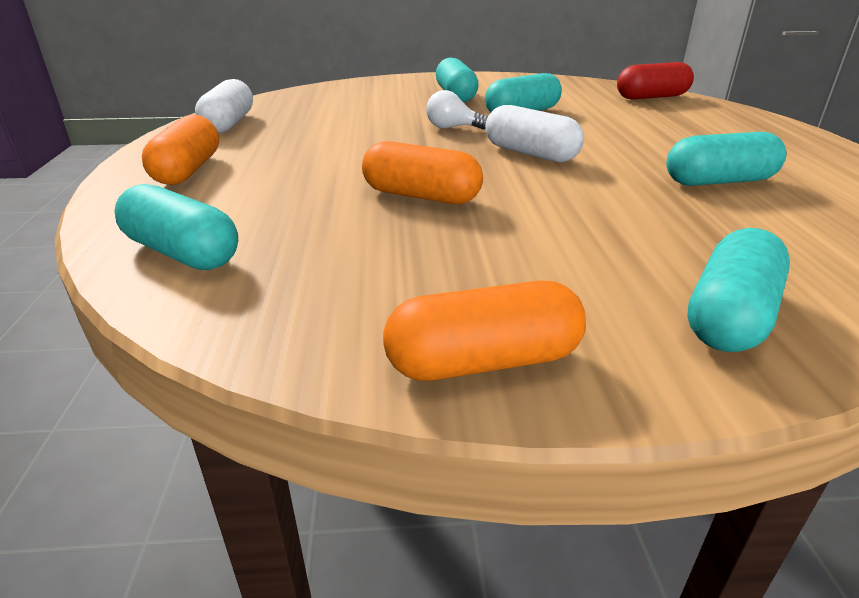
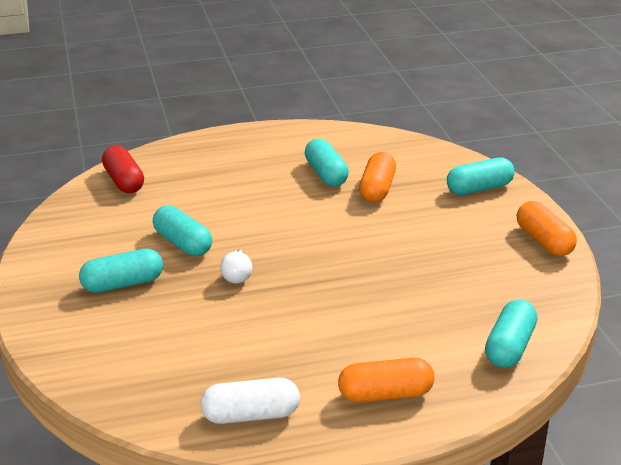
camera: 100 degrees left, 0 degrees up
orange capsule [362,141,483,204] -> orange capsule moved to [359,152,396,202]
white capsule [485,105,584,162] -> none
turquoise capsule [687,228,790,352] -> turquoise capsule turned 45 degrees counterclockwise [447,158,515,195]

